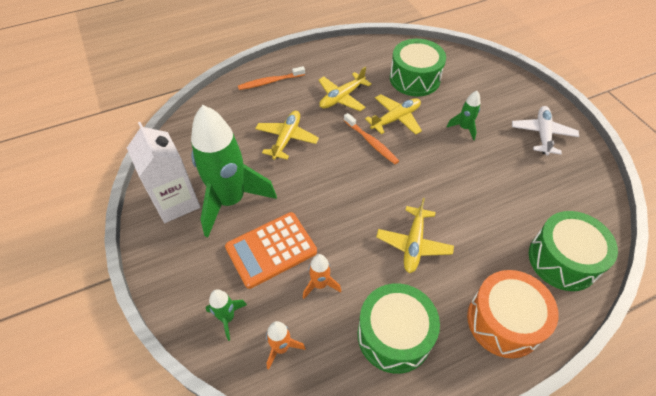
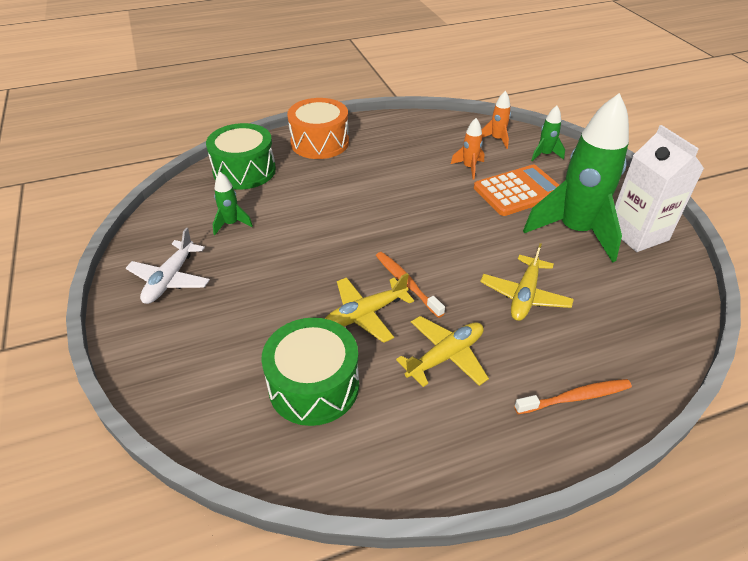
camera: 175 degrees left, 10 degrees down
green drum [358,283,440,374] -> none
yellow plane [376,198,454,273] -> none
green rocket [447,91,481,140] -> green rocket moved to [213,172,253,235]

